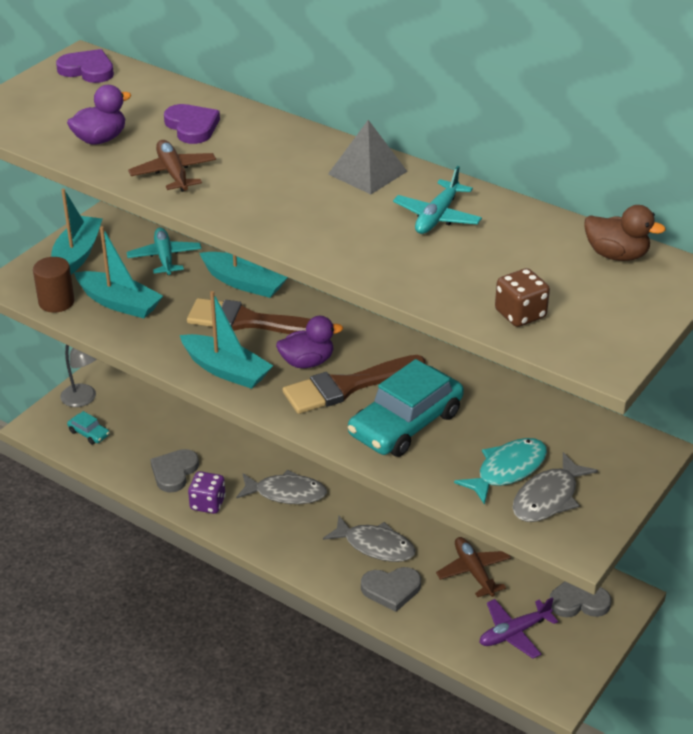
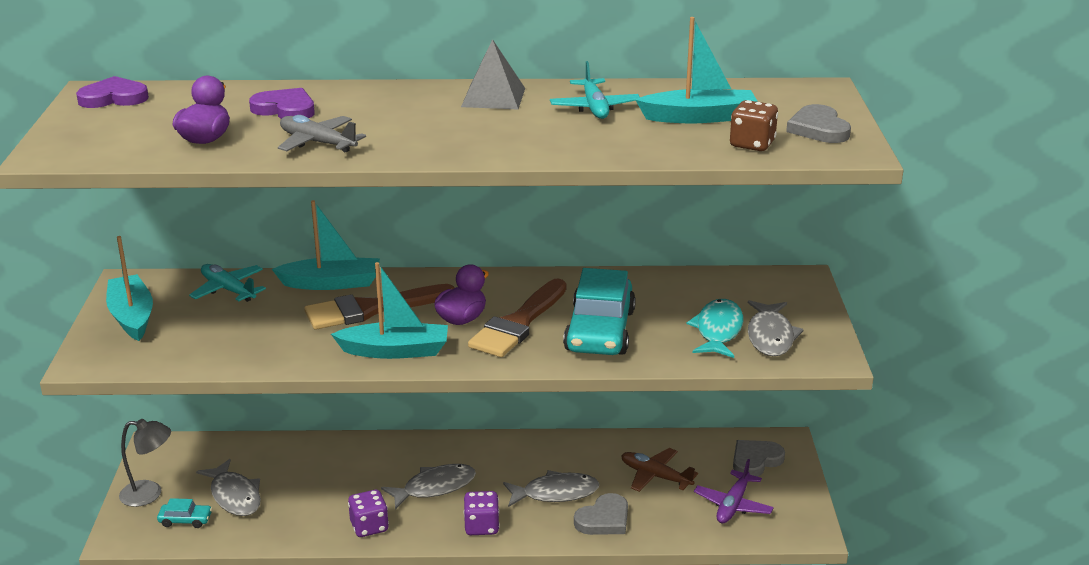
camera: 35 degrees left, 10 degrees down
brown cylinder [33,257,74,313] -> none
turquoise boat [74,226,163,319] -> turquoise boat moved to [635,17,758,123]
brown plane [128,140,216,192] -> grey plane [278,115,366,152]
grey heart [150,449,199,493] -> grey heart moved to [786,104,851,143]
brown duck [584,205,666,261] -> none
none -> grey fish [196,459,261,516]
none -> purple dice [464,491,500,535]

